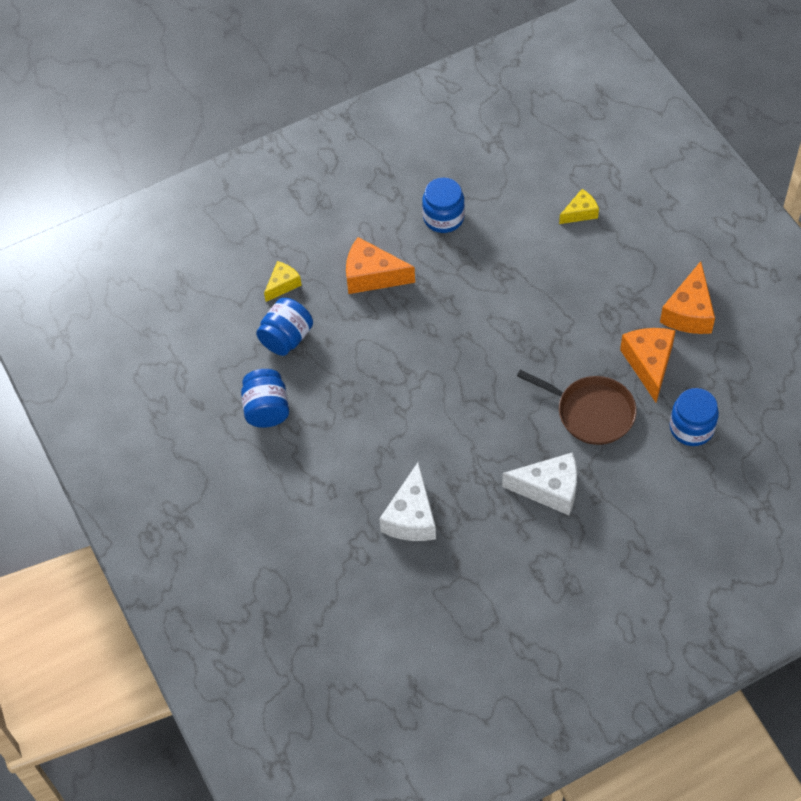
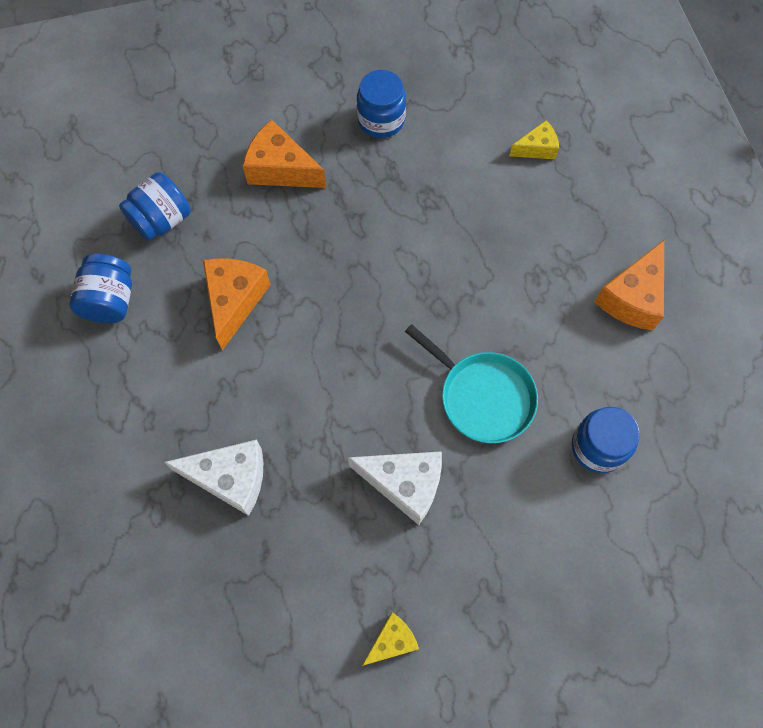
camera: 10 degrees right, 10 degrees up
yellow cheese [264,261,302,302] -> yellow cheese moved to [362,612,419,666]
white cheese [379,462,436,541] -> white cheese turned 105 degrees counterclockwise [164,439,263,516]
brown pan [517,369,637,445] -> turquoise pan [405,324,538,443]
orange cheese [620,328,676,402] -> orange cheese moved to [203,258,270,351]

